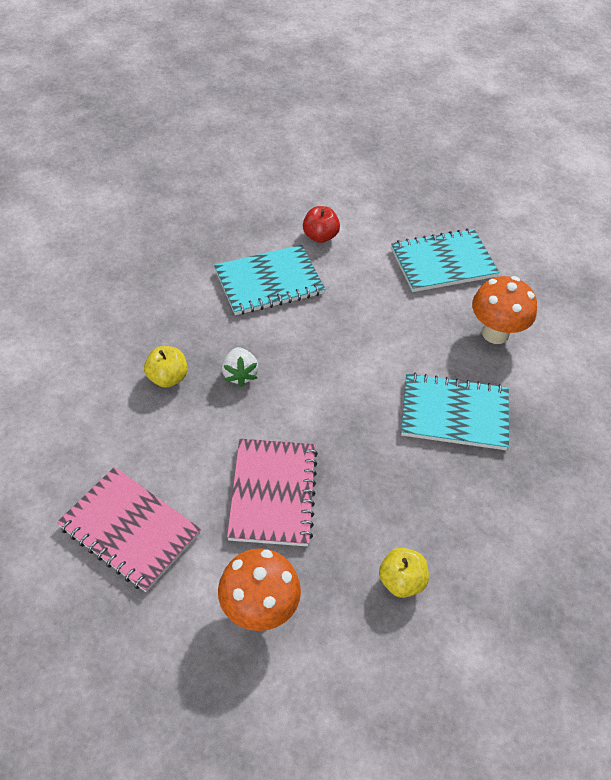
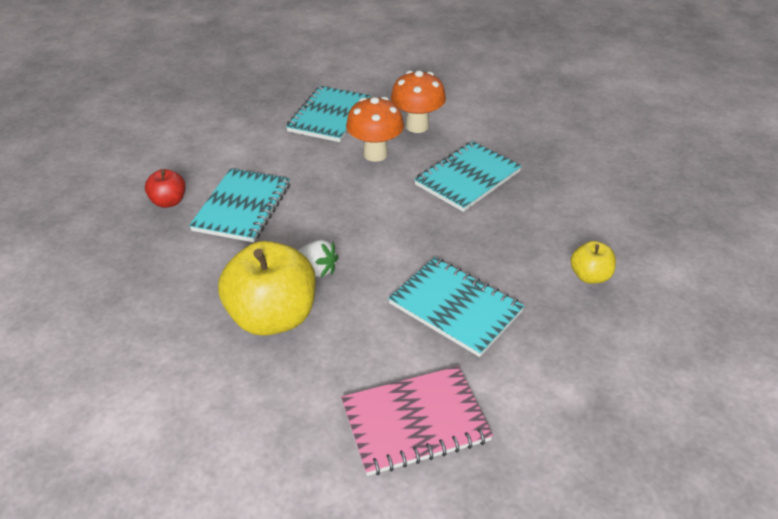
camera: 50 degrees left, 10 degrees down
yellow apple [144,346,188,388] -> yellow apple [218,241,316,336], size x2.04
orange mushroom [218,548,301,631] -> orange mushroom moved to [346,97,404,162]
pink notebook [227,439,318,546] -> turquoise notebook [388,257,524,357]
red apple [303,206,340,243] -> red apple moved to [145,169,186,208]

